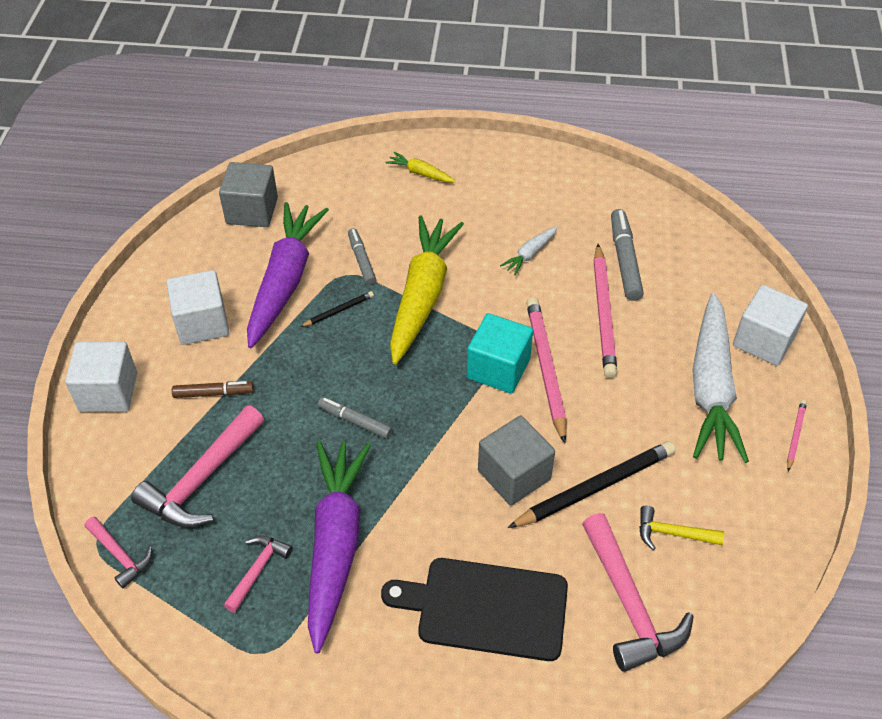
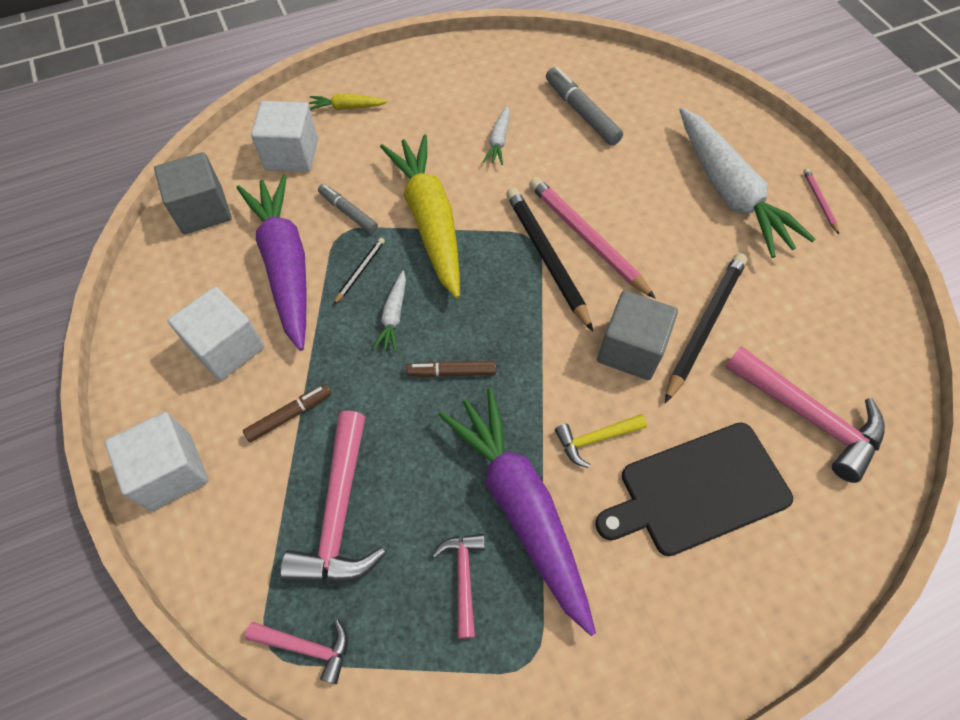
camera: 30 degrees left, 10 degrees up
grey marker [318,397,392,439] -> brown marker [406,361,496,377]
turquoise cube [467,313,533,394] -> black pencil [506,188,593,331]
pink pencil [594,244,617,378] -> none
yellow hammer [639,505,724,550] -> yellow hammer moved to [555,414,647,468]
white cube [733,285,808,366] -> white cube moved to [251,101,318,172]
none -> white carrot [373,271,406,352]

